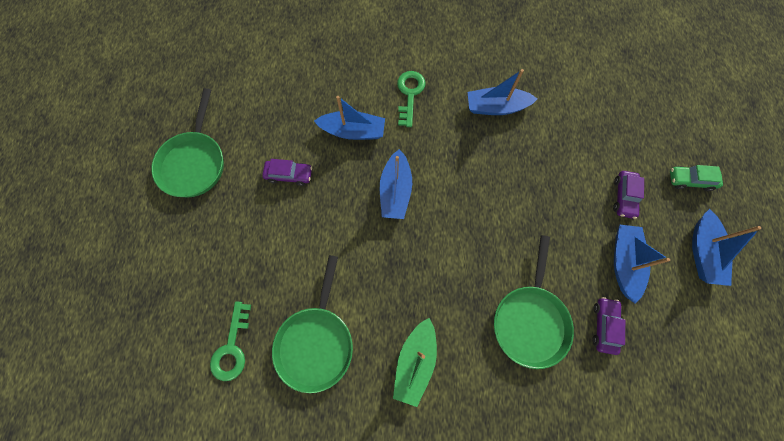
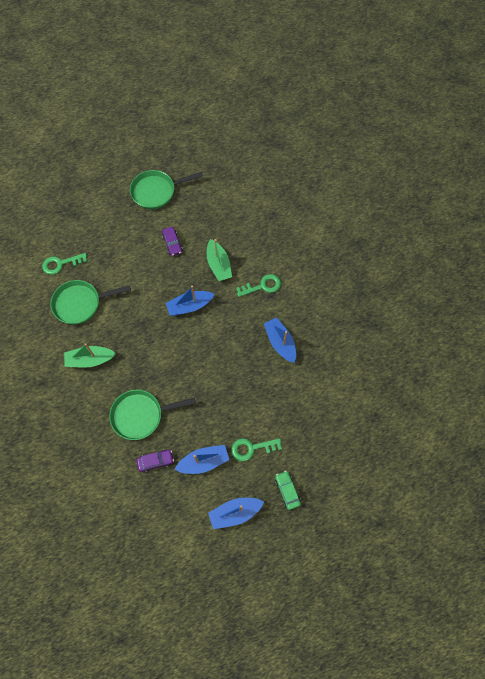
camera: 65 degrees right, 5 degrees down
blue boat [314,96,385,140] -> green boat [207,239,232,281]
purple car [613,171,644,219] -> green key [231,438,282,461]

